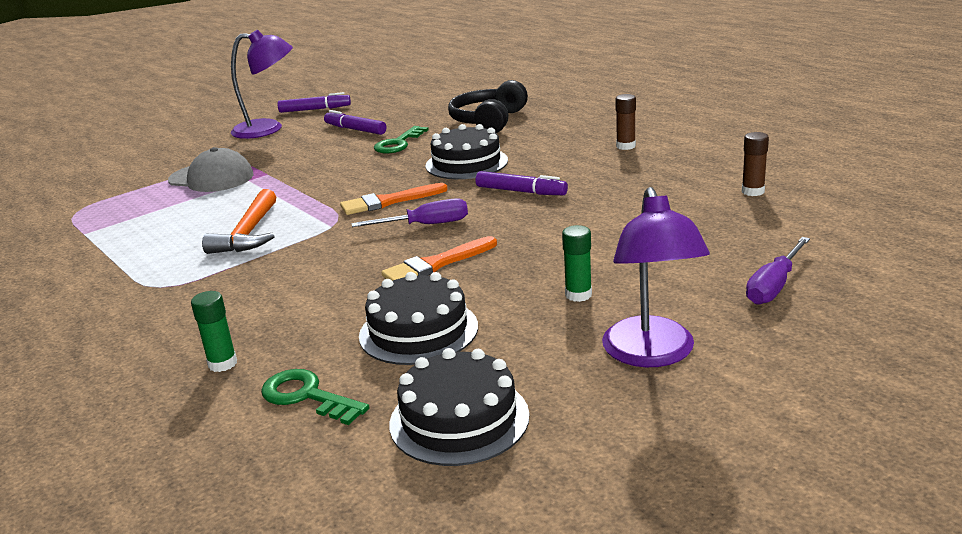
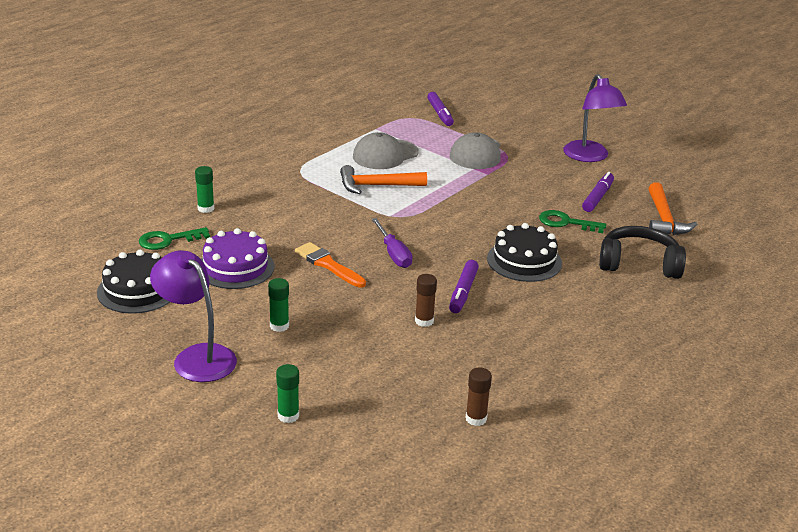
camera: 75 degrees right, 5 degrees up
green key [261,369,369,425] -> green key turned 135 degrees counterclockwise [139,227,210,250]
purple marker [278,92,351,113] -> purple marker moved to [427,92,454,126]
orange brush [340,183,448,215] -> none
black cake [359,272,478,365] -> purple cake [201,228,275,289]
purple lamp [602,187,710,367] -> purple lamp turned 60 degrees clockwise [150,250,237,382]
brown glue stick [615,94,636,150] -> brown glue stick moved to [415,274,437,327]
purple screwdriver [746,237,810,305] -> green glue stick [276,364,299,423]
none -> grey cap [353,132,419,169]
none -> orange hammer [648,182,697,235]

